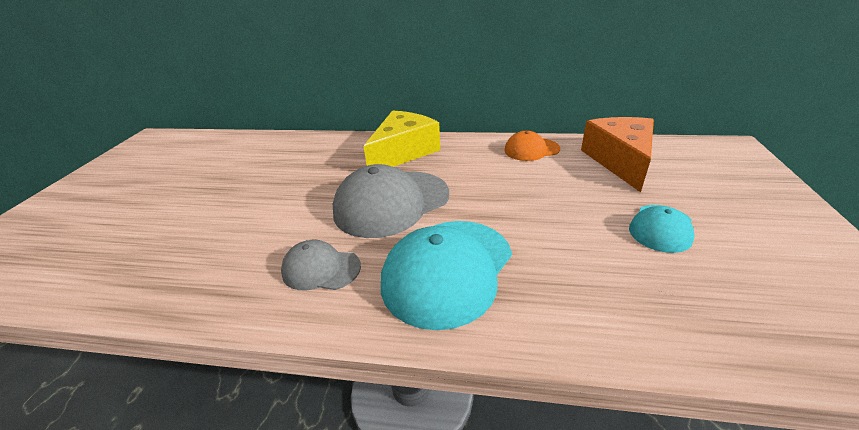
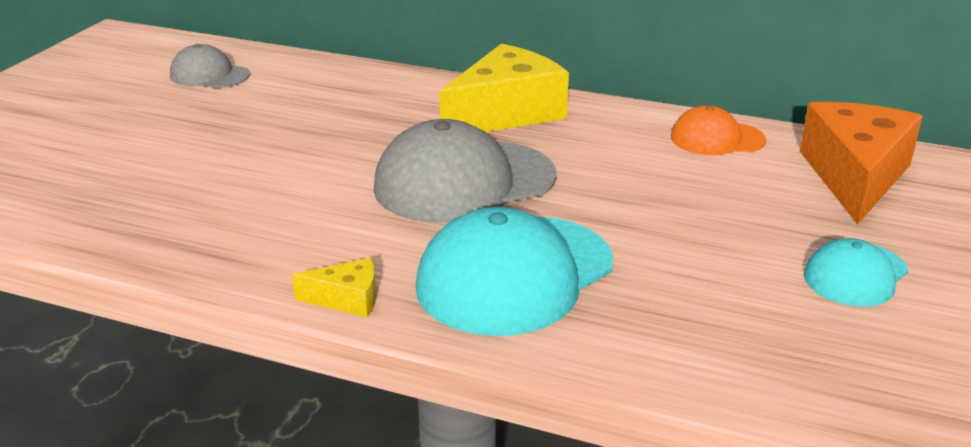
camera: 10 degrees right, 5 degrees down
grey cap [281,240,361,290] -> grey cap moved to [170,44,250,89]
none -> yellow cheese [292,258,376,317]

